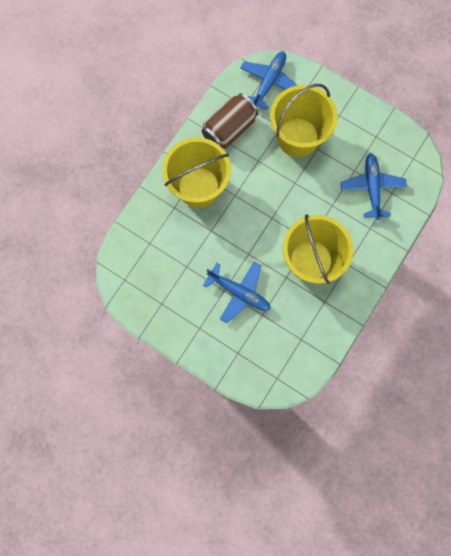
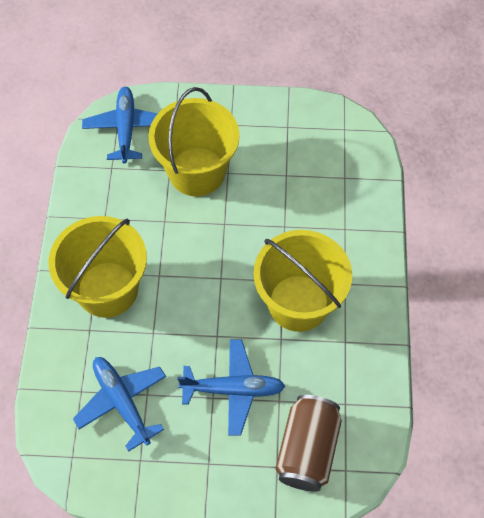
camera: 30 degrees left, 15 degrees down
brown can [202,93,258,149] -> brown can moved to [275,395,342,492]
blue plane [340,153,407,220] -> blue plane moved to [73,357,166,451]

